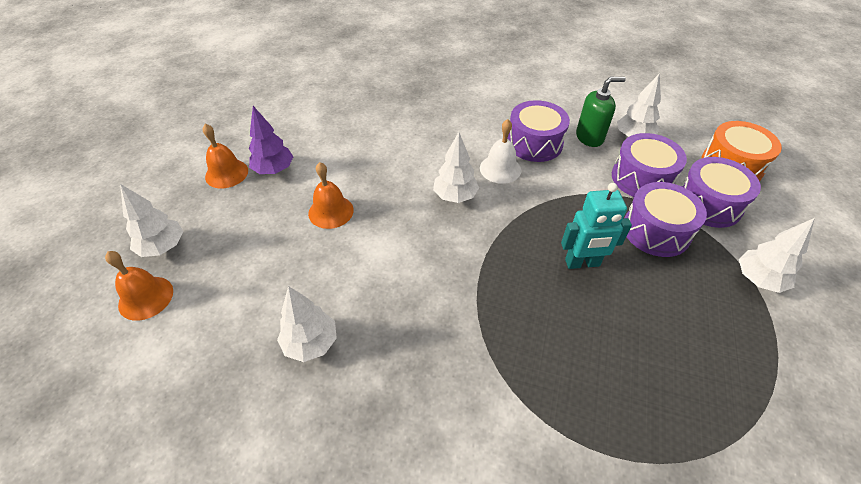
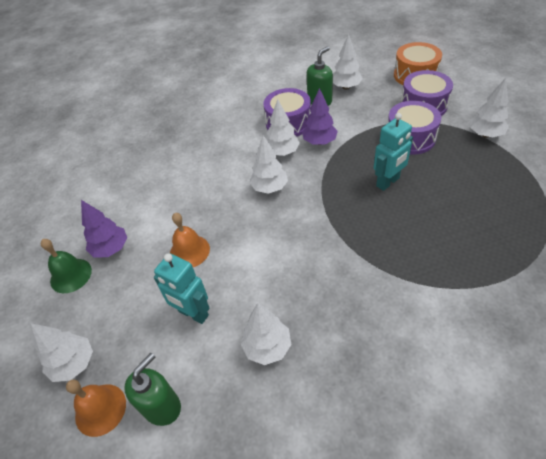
camera: 30 degrees left, 0 degrees up
orange bell [203,124,248,188] -> green bell [40,239,92,293]
white bell [480,119,521,184] -> white tree [266,99,300,156]
purple drum [612,133,687,197] -> none
none -> green soap dispenser [124,353,181,426]
none -> turquoise robot [154,253,209,324]
none -> purple tree [302,88,338,145]

